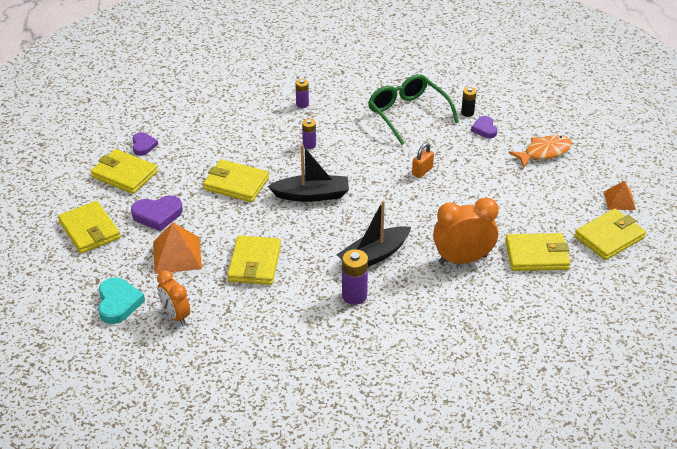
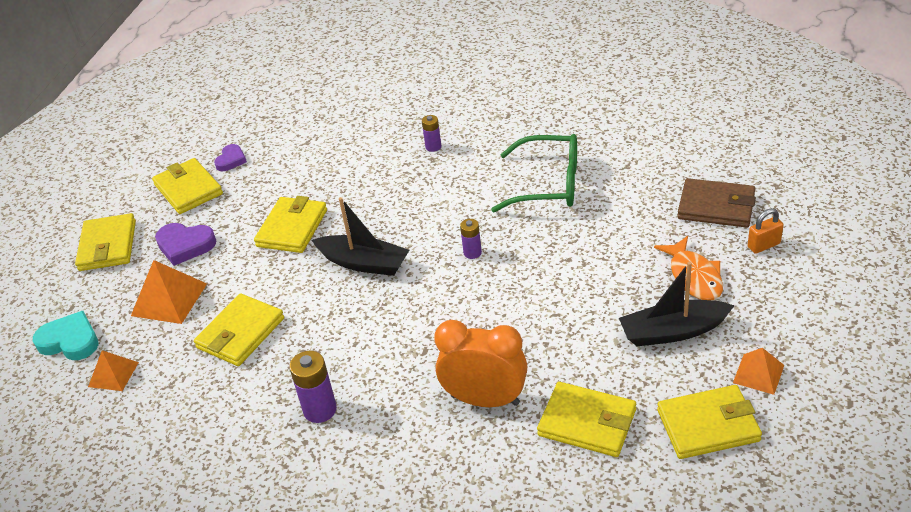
camera: 30 degrees right, 0 degrees up
turquoise heart [98,277,145,324] -> turquoise heart turned 90 degrees counterclockwise [33,311,99,360]
orange clock [157,270,190,325] -> orange pyramid [88,350,139,391]
yellow wallet [203,159,269,202] -> yellow wallet turned 60 degrees clockwise [254,196,327,253]
purple battery [302,119,316,149] -> purple battery moved to [460,219,482,259]
black boat [337,201,411,267] -> black boat moved to [619,262,735,346]
green glasses [368,74,459,145] -> green glasses turned 105 degrees clockwise [491,134,577,213]
orange padlock [412,143,434,178] -> orange padlock moved to [747,208,783,254]
black battery [461,87,476,117] -> none
purple heart [471,116,497,138] -> none
orange fish [508,135,572,168] -> orange fish turned 75 degrees clockwise [654,236,723,300]
none -> brown wallet [677,178,756,228]

